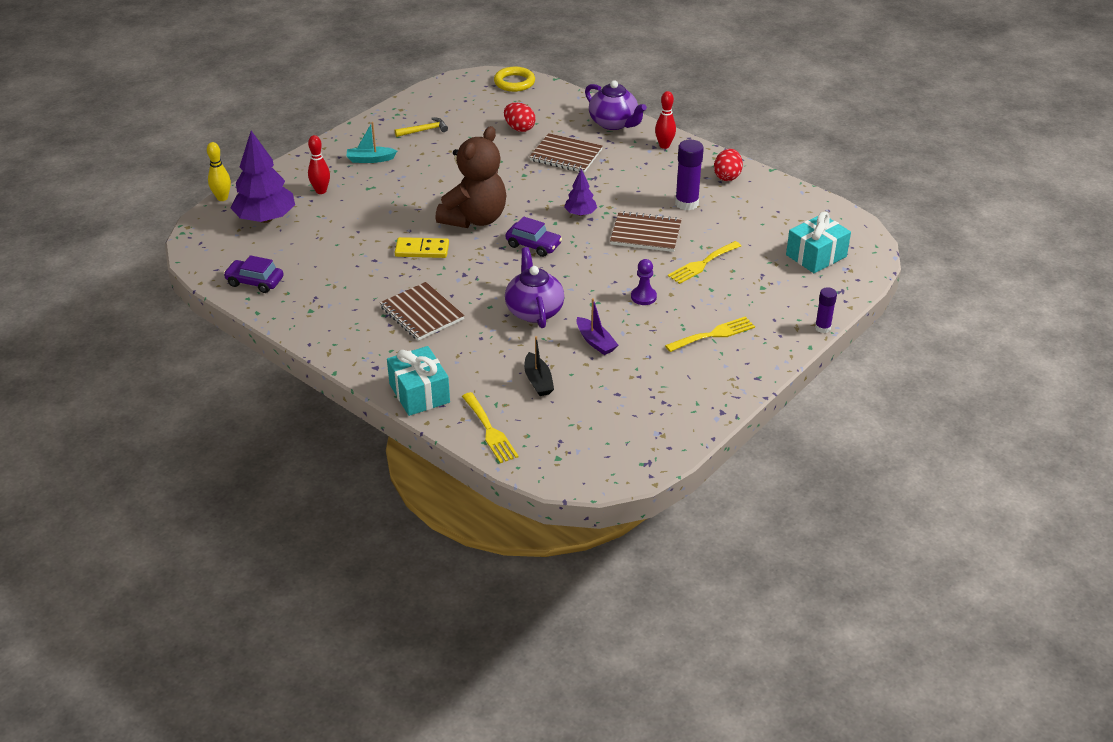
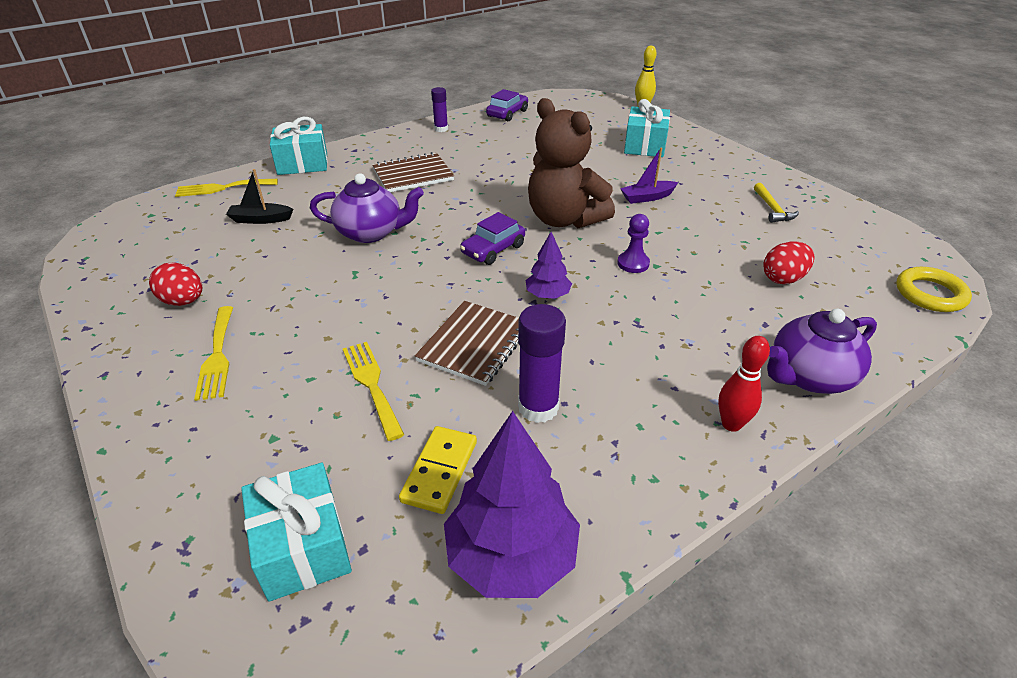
camera: 105 degrees right, 0 degrees up
purple tree [231,131,295,223] -> purple tree moved to [444,411,580,598]
red bowling pin [308,135,330,194] -> turquoise gift [624,99,670,157]
turquoise boat [347,122,397,163] -> none
yellow domino [395,237,449,258] -> yellow domino moved to [399,426,477,514]
brown notebook [529,133,603,173] -> none
purple boat [576,298,619,355] -> purple boat moved to [620,147,679,204]
purple pawn [631,259,657,305] -> purple pawn moved to [617,214,650,273]
red egg [714,149,743,181] -> red egg moved to [149,262,202,306]
purple glue stick [815,287,837,333] -> purple glue stick moved to [431,87,448,132]

